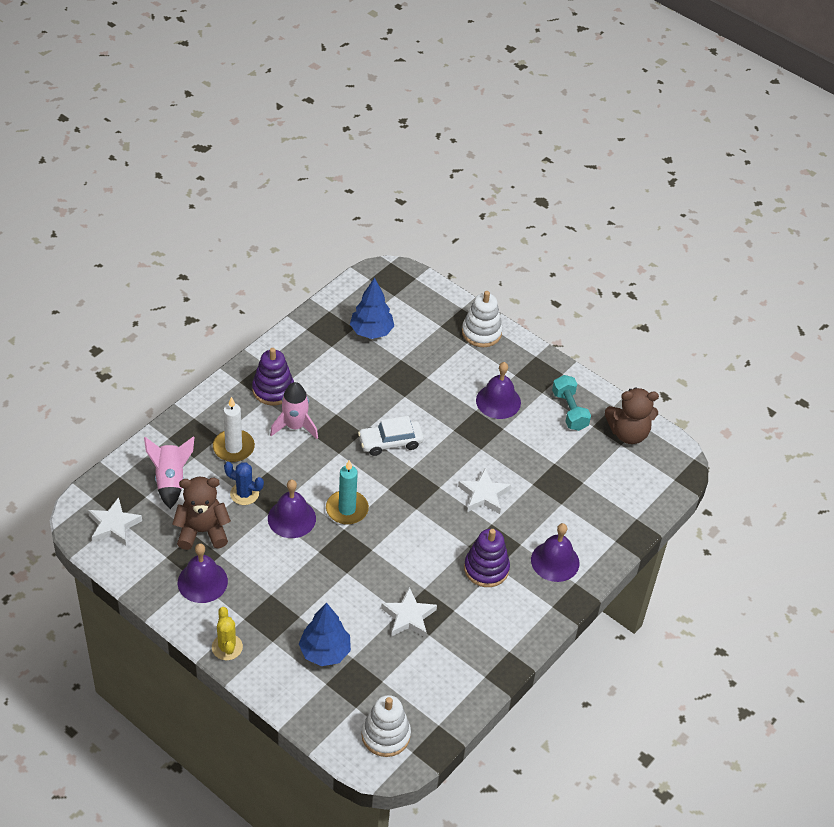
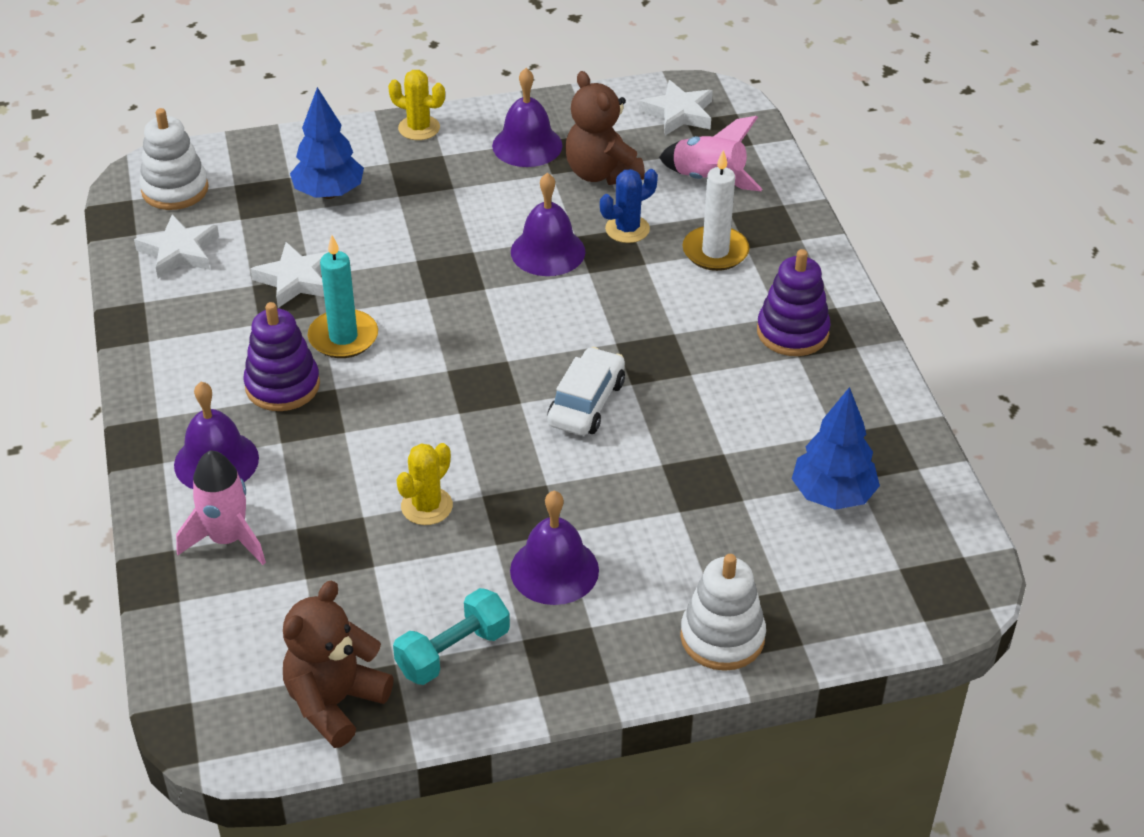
camera: 130 degrees right, 5 degrees down
brown teddy bear [172,477,231,550] -> brown teddy bear turned 120 degrees clockwise [565,71,645,185]
pink rocket [270,382,318,439] -> pink rocket moved to [176,450,266,565]
turquoise candle [326,460,369,525] -> turquoise candle moved to [308,235,378,358]
white star [458,468,511,514] -> white star moved to [134,214,219,278]
turquoise dumbbell [552,375,591,431] -> turquoise dumbbell turned 60 degrees counterclockwise [393,588,510,685]
none -> yellow cactus [396,443,453,525]

